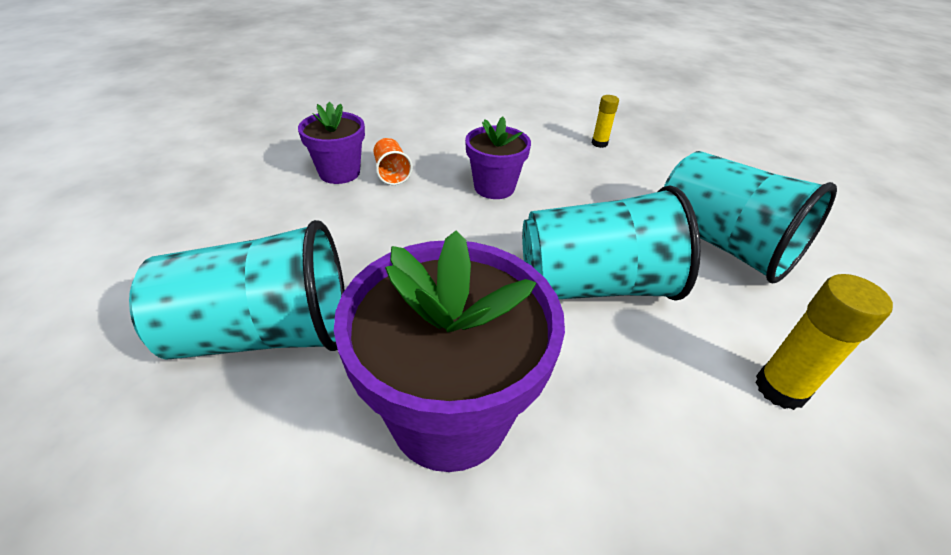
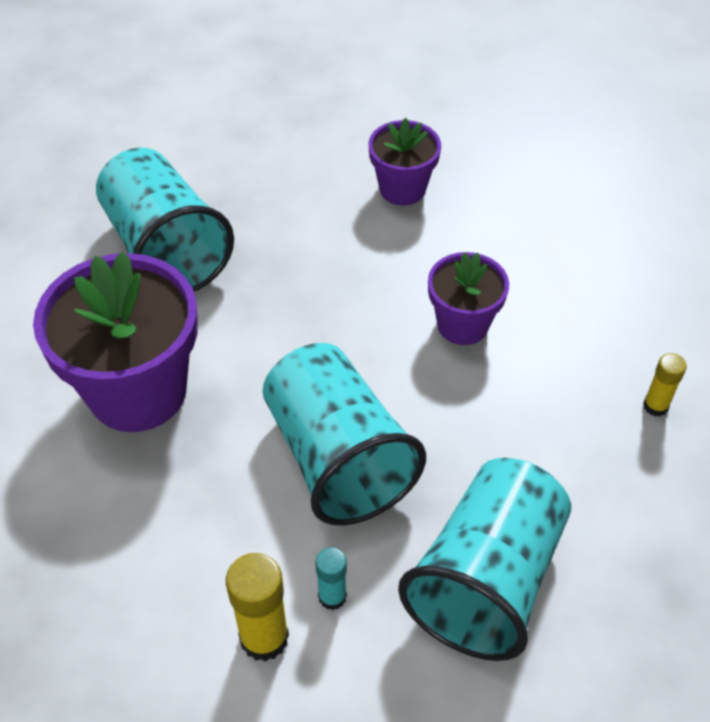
camera: 70 degrees right, 10 degrees up
orange cup [374,138,413,185] -> none
none -> turquoise glue stick [315,547,347,610]

